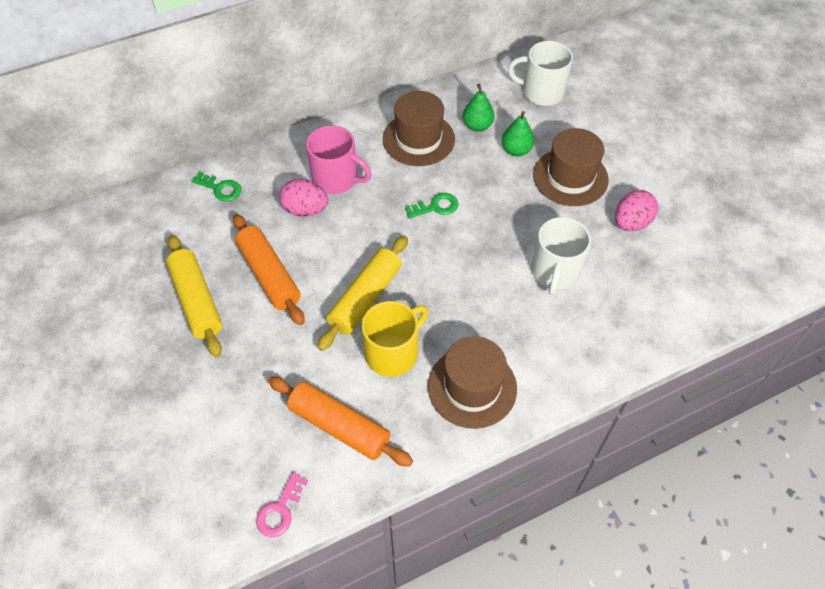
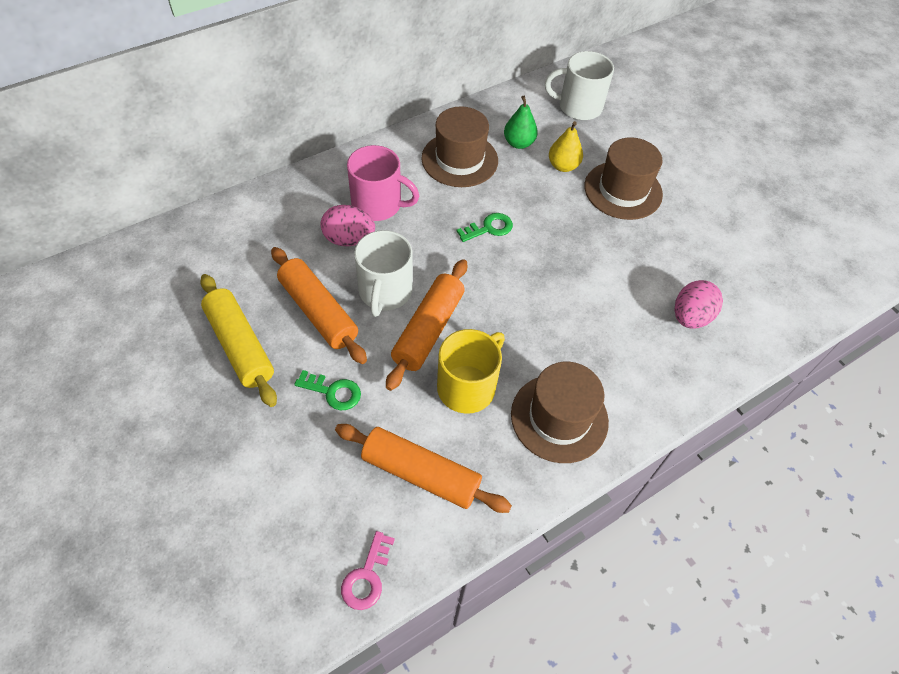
camera: 10 degrees left, 0 degrees up
green key [192,171,241,201] -> green key moved to [294,370,361,410]
yellow rolling pin [317,236,408,351] -> orange rolling pin [386,259,467,391]
green pear [502,111,535,156] -> yellow pear [549,121,583,172]
white mug [531,217,591,295] -> white mug moved to [354,230,413,317]
pink egg [615,190,658,231] -> pink egg moved to [674,280,723,329]

